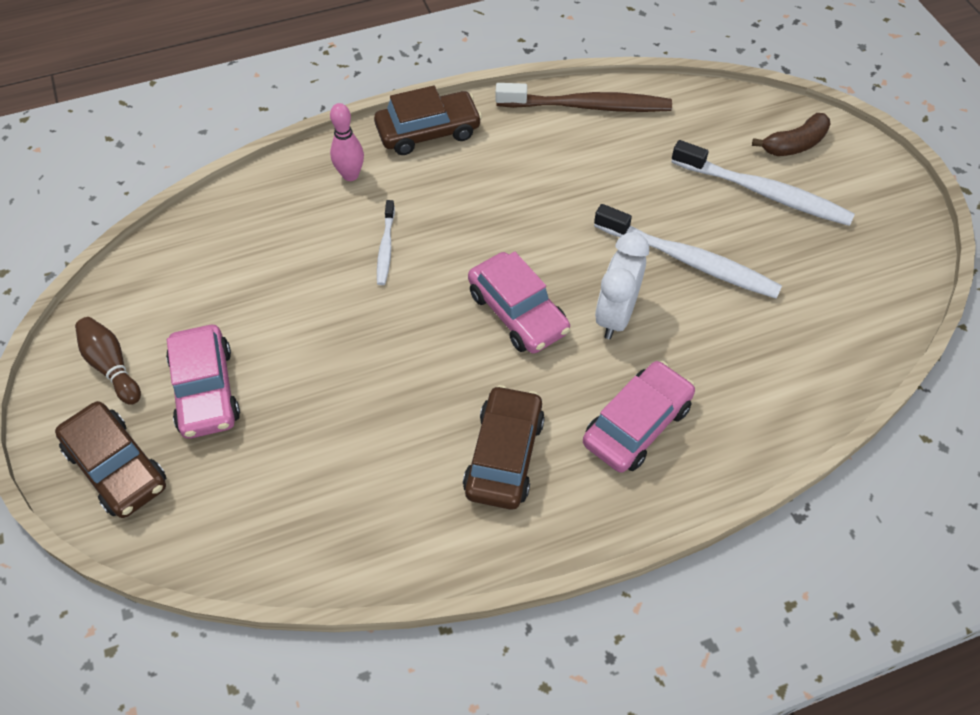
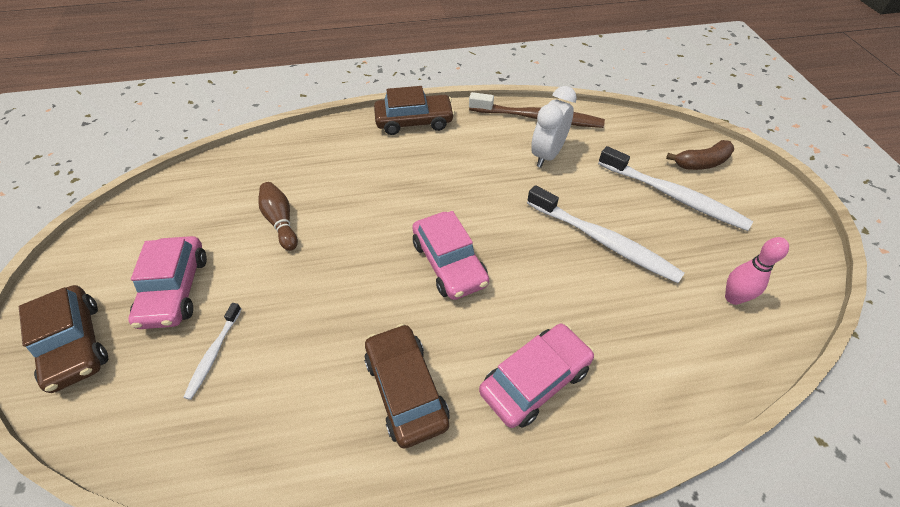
camera: 10 degrees right, 5 degrees down
brown bowling pin [75,317,141,405] -> brown bowling pin moved to [258,182,298,251]
pink bowling pin [330,103,364,181] -> pink bowling pin moved to [725,237,789,305]
white toothbrush [377,200,395,285] -> white toothbrush moved to [183,303,242,400]
brown car [463,385,545,510] -> brown car turned 45 degrees counterclockwise [364,324,449,449]
white clock [595,232,649,339] -> white clock moved to [531,86,577,168]

